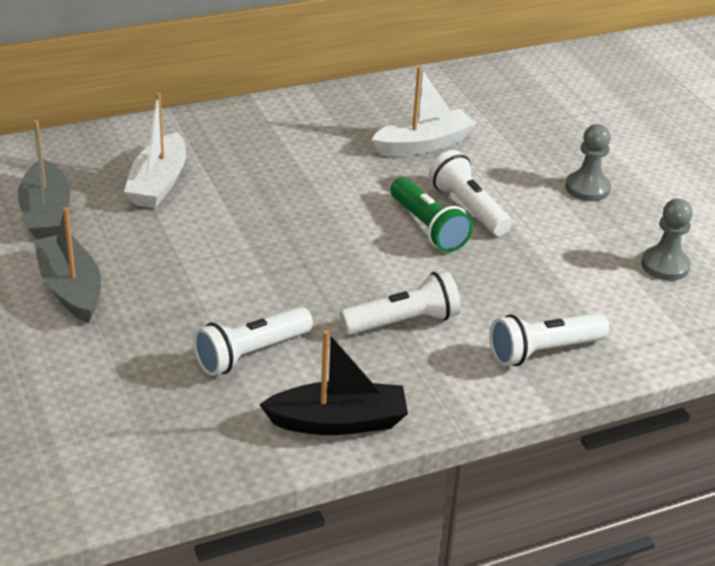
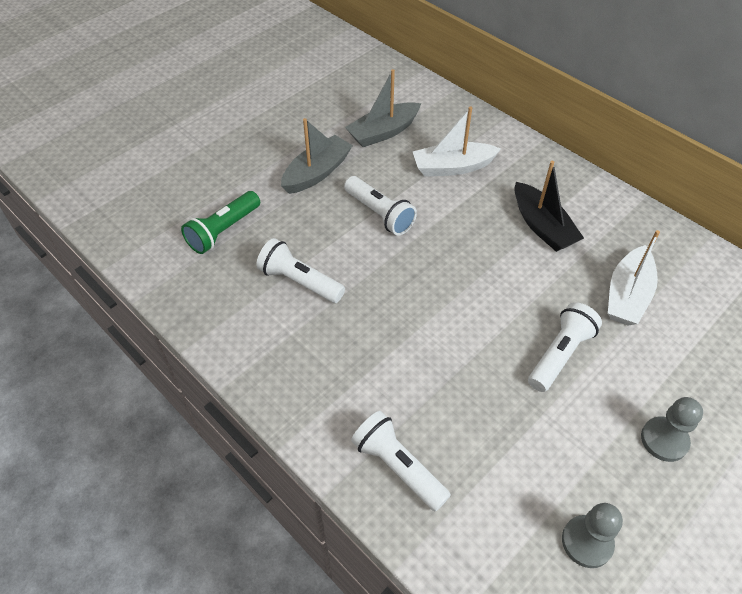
camera: 70 degrees right, 15 degrees up
black boat [259,330,408,435] -> black boat moved to [514,161,584,252]
white flashlight [339,270,461,335] -> white flashlight moved to [344,176,417,236]
white boat [371,66,476,157] -> white boat turned 75 degrees clockwise [608,230,660,325]
green flashlight [390,178,473,252] -> green flashlight moved to [181,191,260,254]

